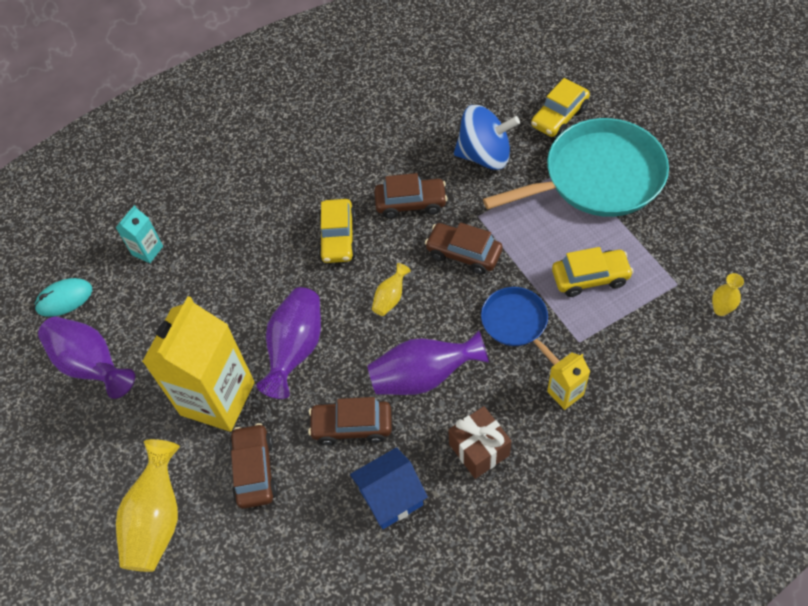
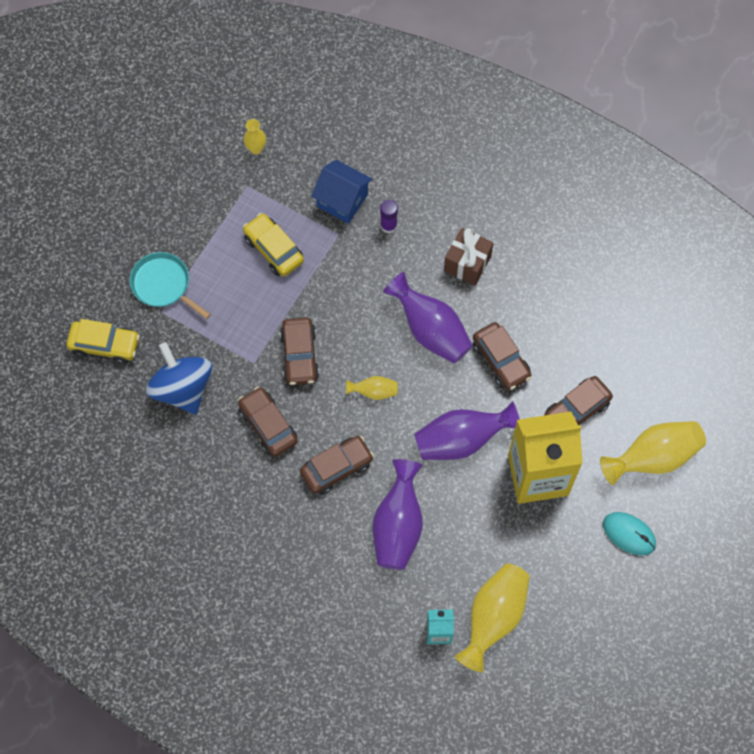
camera: 125 degrees left, 10 degrees up
turquoise mouse [34,278,92,317] -> turquoise mouse moved to [603,512,656,556]
purple vase [38,317,135,399] -> purple vase moved to [373,459,423,570]
yellow car [318,199,356,263] -> brown car [300,436,374,495]
blue house [350,447,428,529] -> blue house moved to [311,160,372,224]
blue pan [481,287,559,365] -> none
turquoise pan [483,118,669,217] -> turquoise pan [130,252,211,319], size x0.51
yellow carton [547,352,590,410] -> purple glue stick [380,200,398,234]
none -> yellow vase [455,563,530,672]

